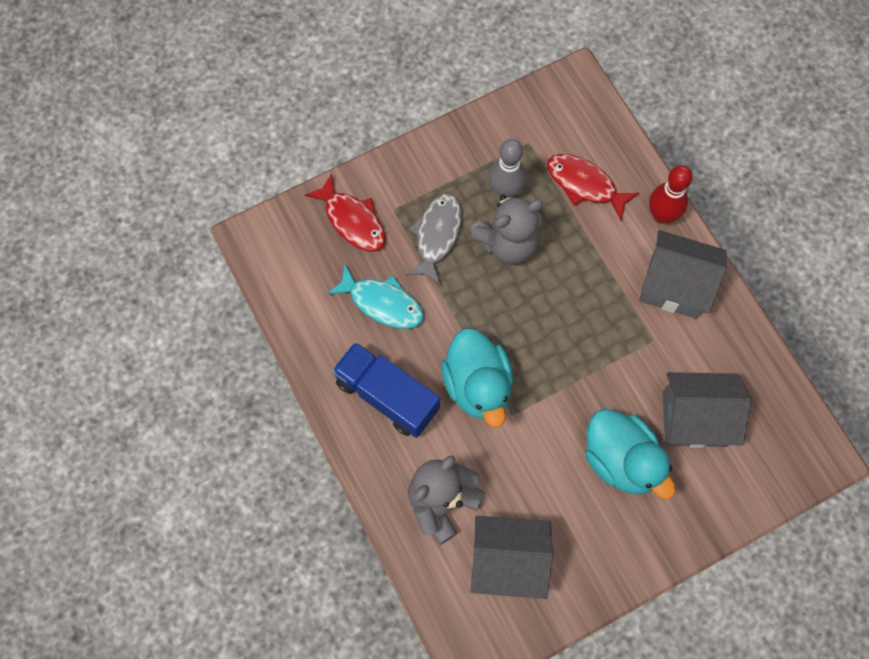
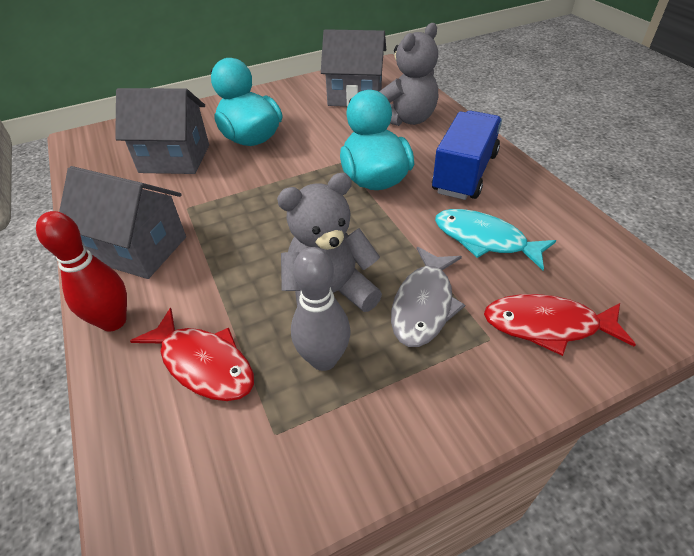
camera: 175 degrees left, 25 degrees down
red fish [305,173,386,252] -> red fish turned 45 degrees counterclockwise [484,294,636,356]
blue truck [332,342,440,438] -> blue truck turned 105 degrees counterclockwise [432,111,502,200]

